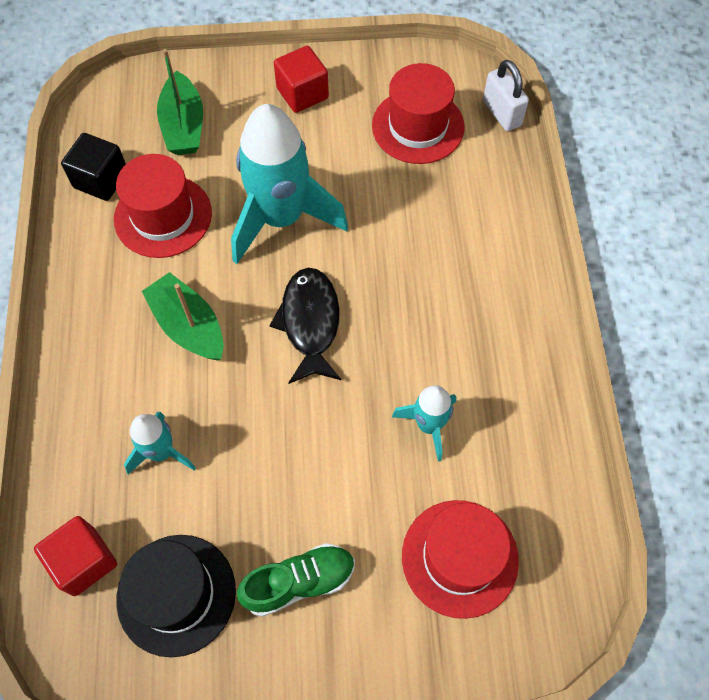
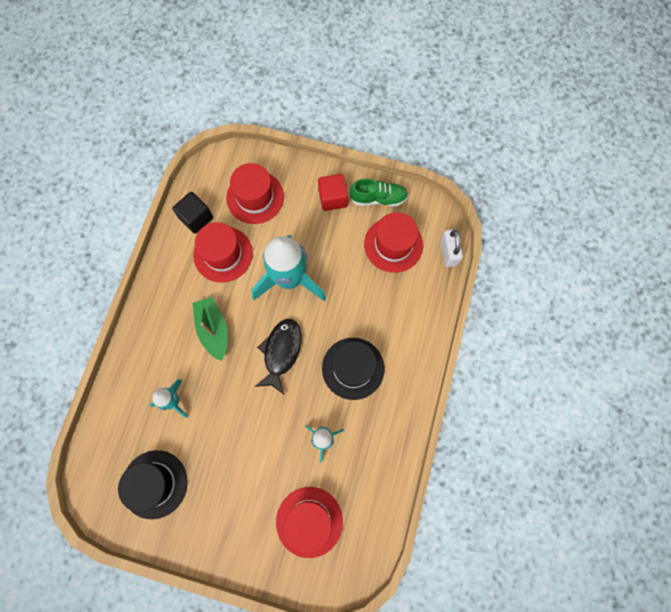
camera: 20 degrees right, 10 degrees up
red cube [34,516,117,596] -> none
green boat [157,49,203,155] -> red hat [226,163,284,224]
green shoe [237,543,355,617] -> green shoe moved to [350,179,408,207]
none -> black hat [322,338,384,400]

